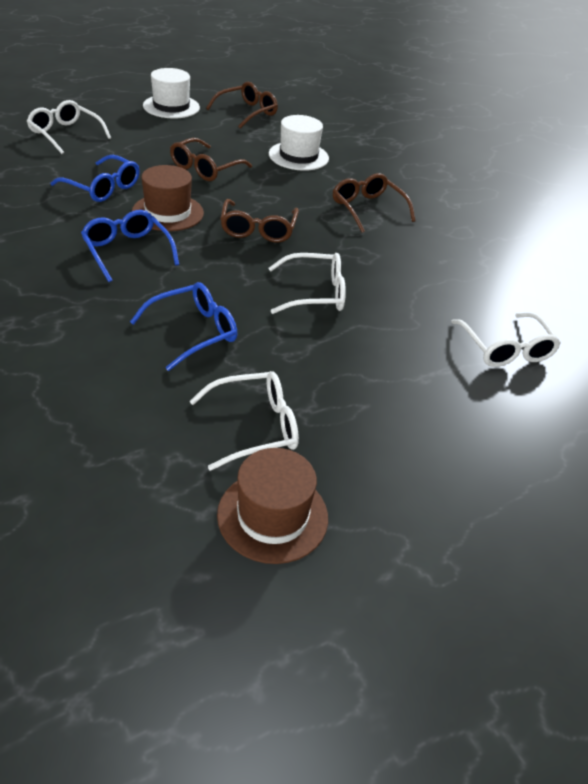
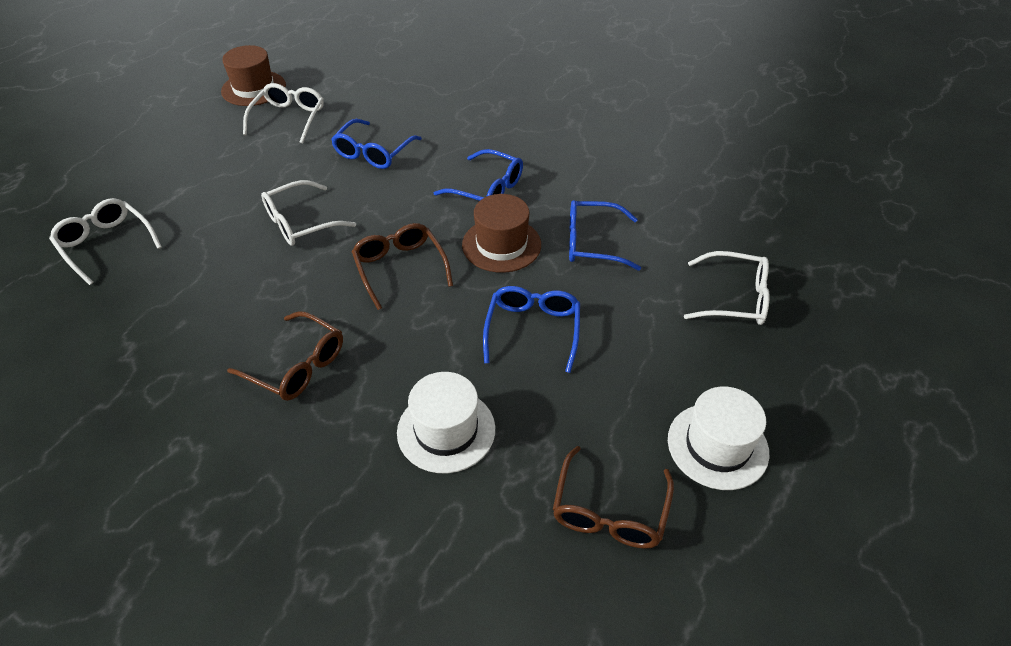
camera: 155 degrees right, 5 degrees up
brown glasses [170,138,252,181] -> blue glasses [483,286,580,373]
white glasses [190,371,299,471] -> white glasses turned 150 degrees clockwise [243,83,324,144]

